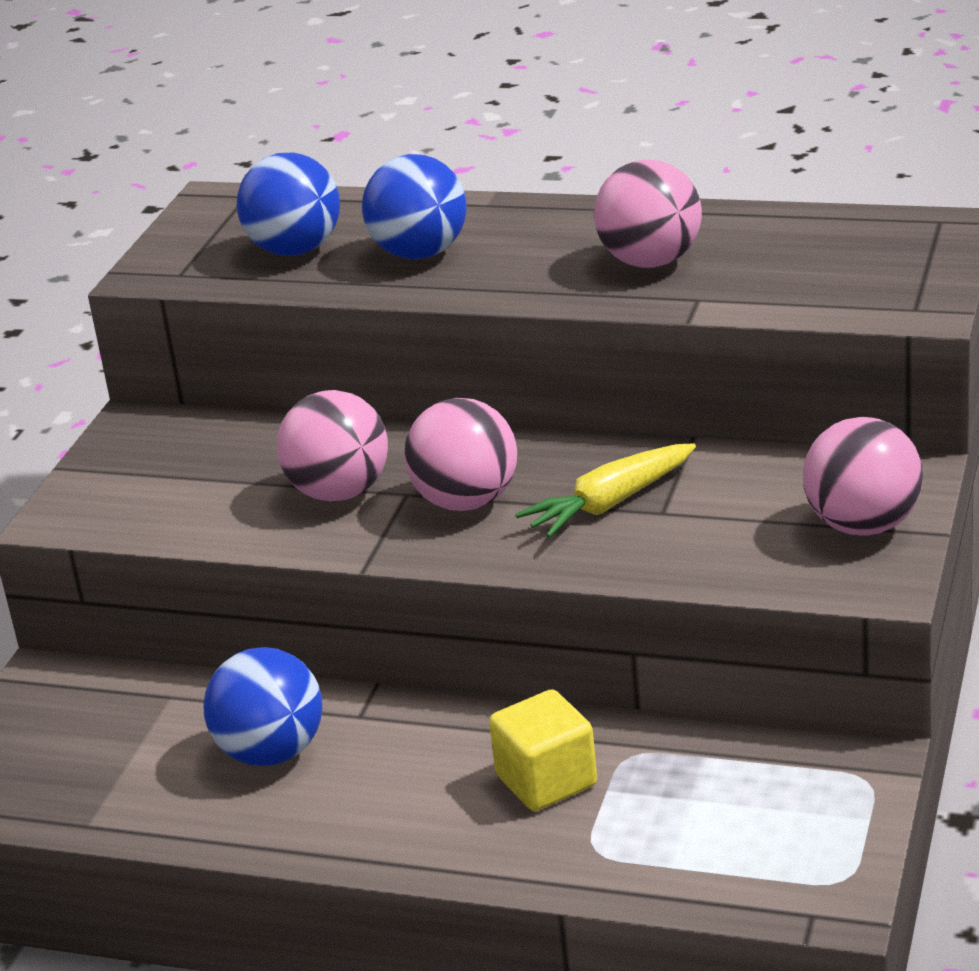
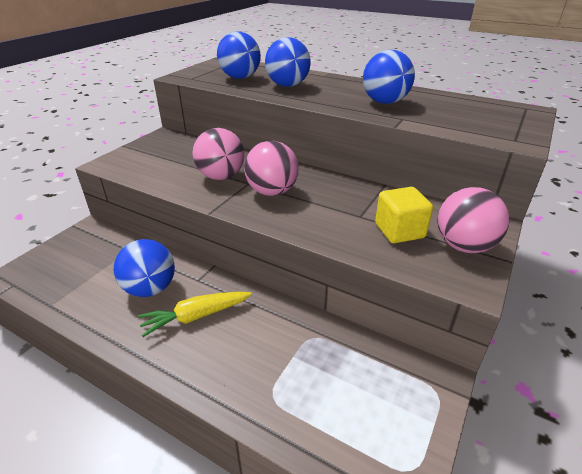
camera: 10 degrees right, 5 degrees up
yellow cube [489,689,597,811] -> yellow cube moved to [375,187,433,243]
yellow carrot [515,443,696,538] -> yellow carrot moved to [138,292,252,337]
pink ball [594,160,702,268] -> blue ball [363,50,415,104]

